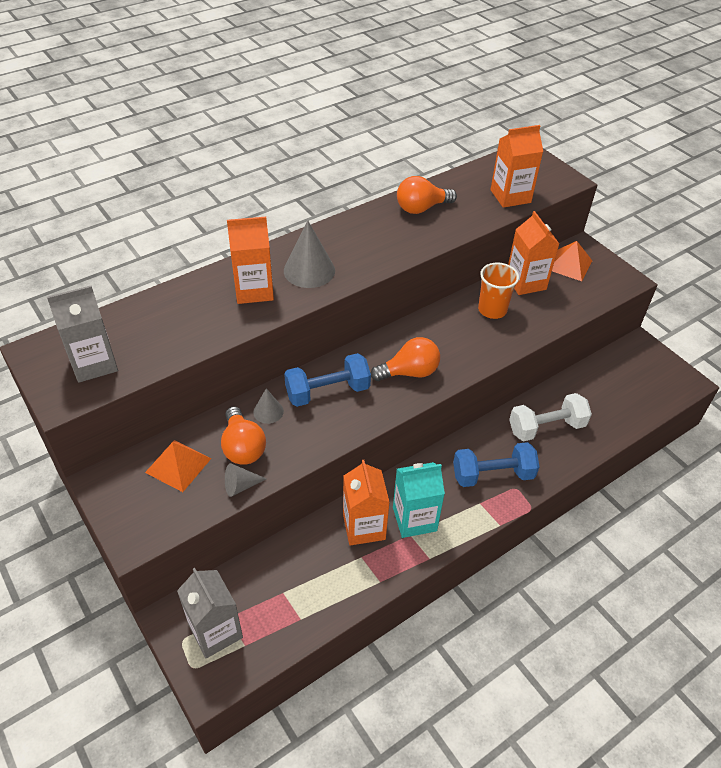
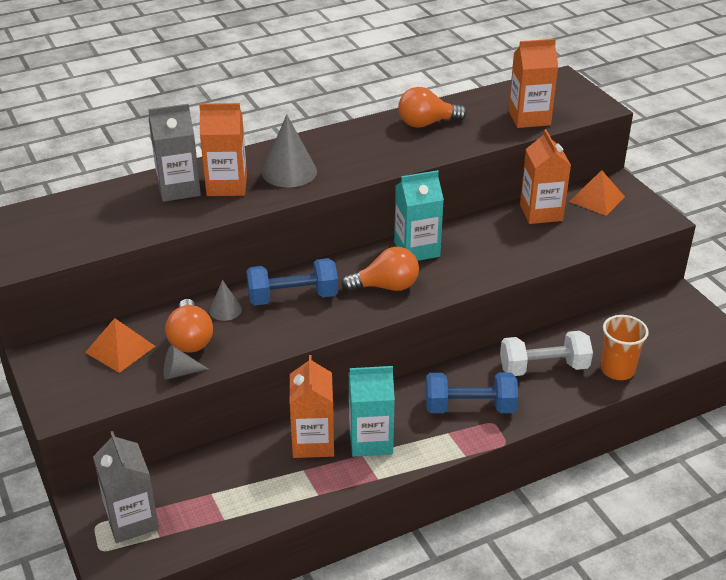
camera: 10 degrees right, 10 degrees down
grey carton [47,286,118,383] -> grey carton moved to [148,104,201,202]
orange cup [478,263,519,319] -> orange cup moved to [601,315,649,380]
none -> turquoise carton [394,170,444,261]

